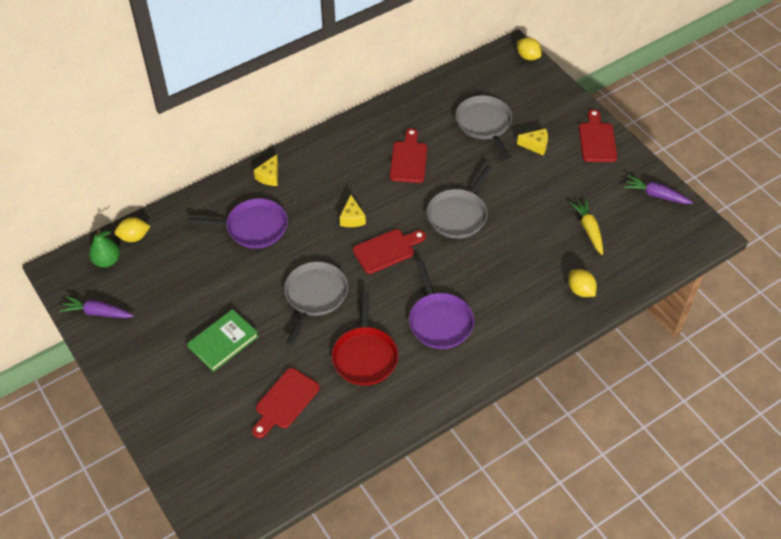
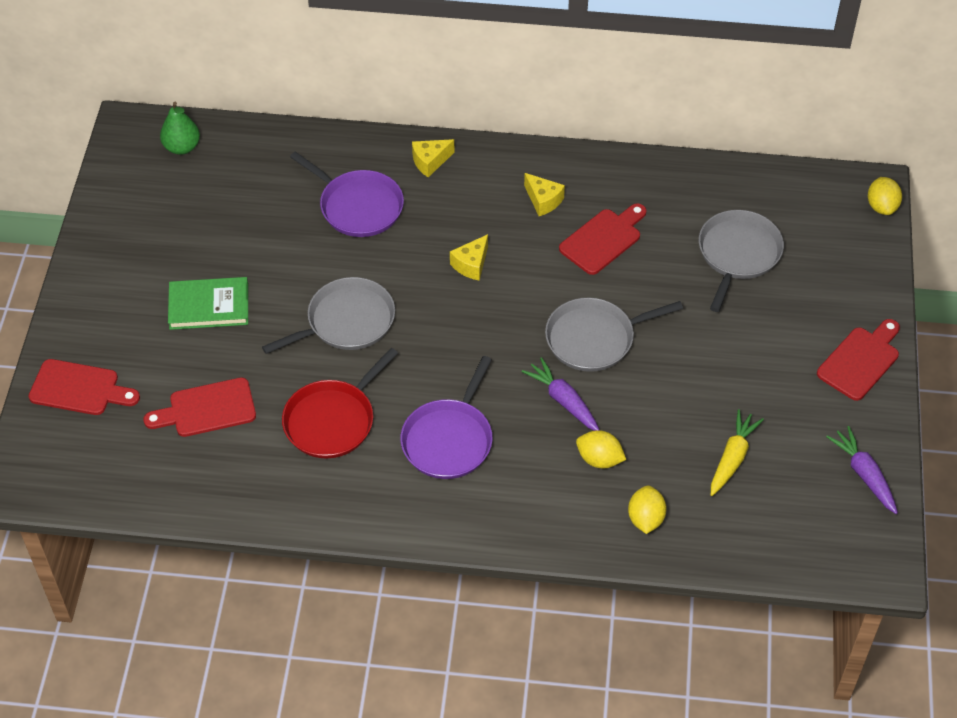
camera: 40 degrees right, 0 degrees up
purple carrot [59,296,134,318] -> purple carrot moved to [522,357,599,431]
yellow lemon [114,217,150,242] -> yellow lemon moved to [576,430,626,468]
red cutting board [353,229,426,274] -> red cutting board moved to [29,359,140,415]
yellow cheese [517,129,548,156] -> yellow cheese moved to [524,173,565,216]

